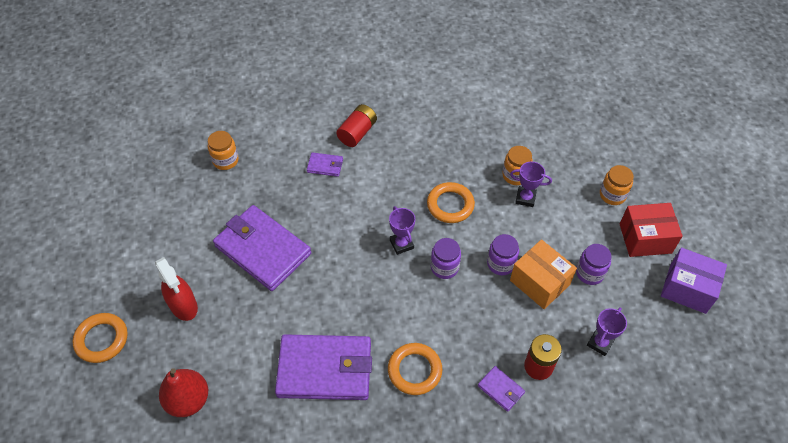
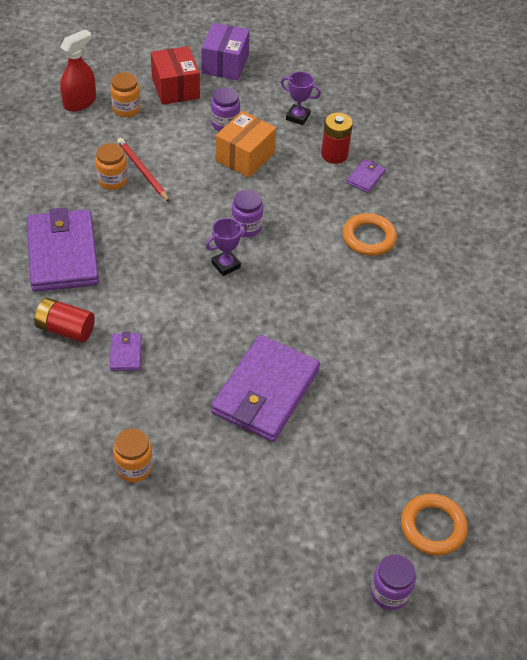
camera: 105 degrees left, 5 degrees down
red spray bottle [155,257,198,321] -> red spray bottle moved to [60,29,96,112]
red pear [159,368,208,417] -> none
purple wallet [275,334,372,400] -> purple wallet moved to [27,207,99,292]
orange ring [427,182,475,223] -> none
purple jar [487,234,519,275] -> purple jar moved to [370,554,416,610]
purple trophy [510,162,552,207] -> red pencil [117,138,170,202]

